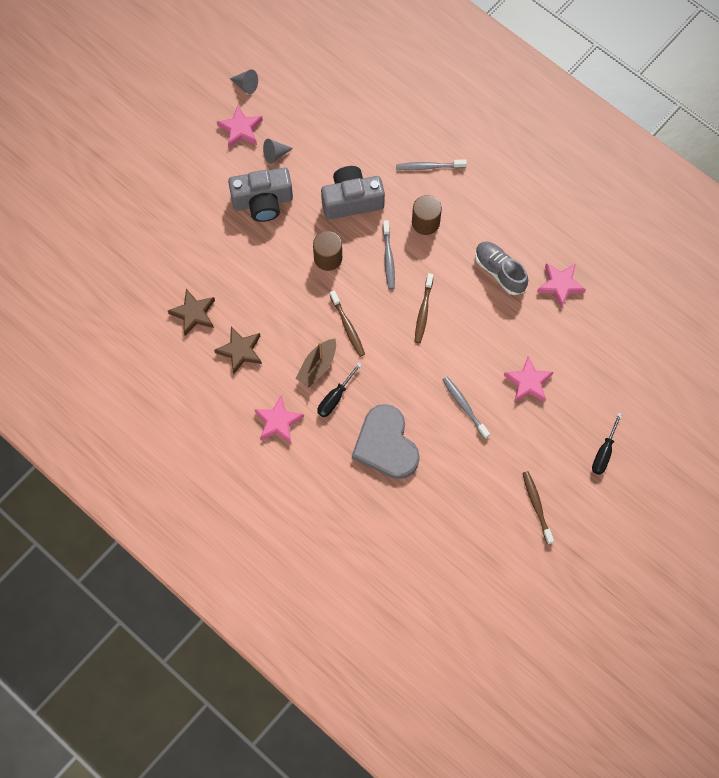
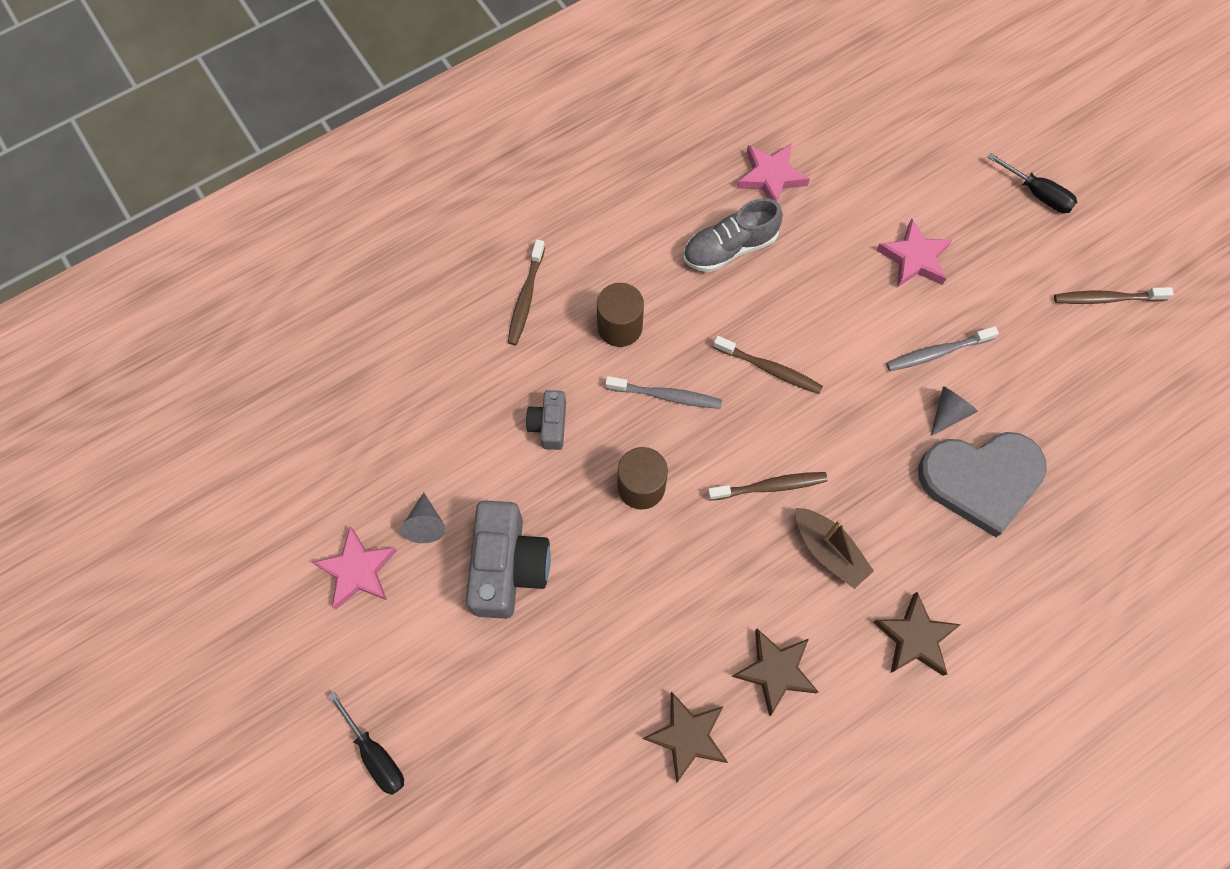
camera: 75 degrees left, 0 degrees up
grey cone [230,69,258,94] -> grey cone moved to [931,386,978,436]
pink star [254,395,304,443] -> brown star [873,592,961,676]
black screwdriver [317,362,362,417] -> black screwdriver moved to [328,692,404,795]
grey camera [321,166,385,220] -> grey camera [526,390,566,450], size x0.53
grey toothbrush [396,159,467,170] -> brown toothbrush [508,239,545,345]

